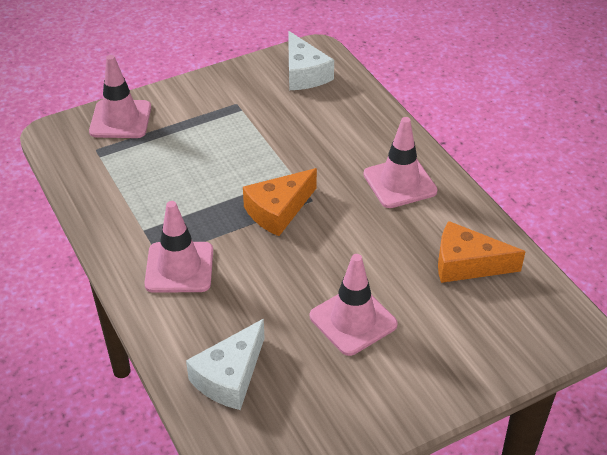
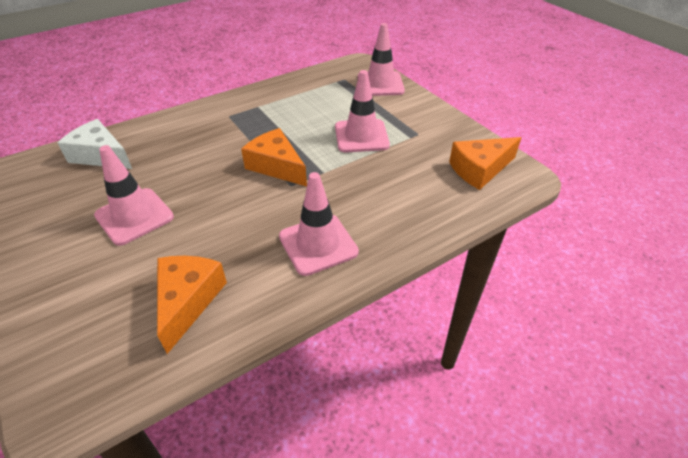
camera: 85 degrees right, 0 degrees up
pink traffic cone [144,201,213,293] -> pink traffic cone moved to [335,70,390,152]
white cheese [288,31,334,90] -> orange cheese [449,137,521,190]

